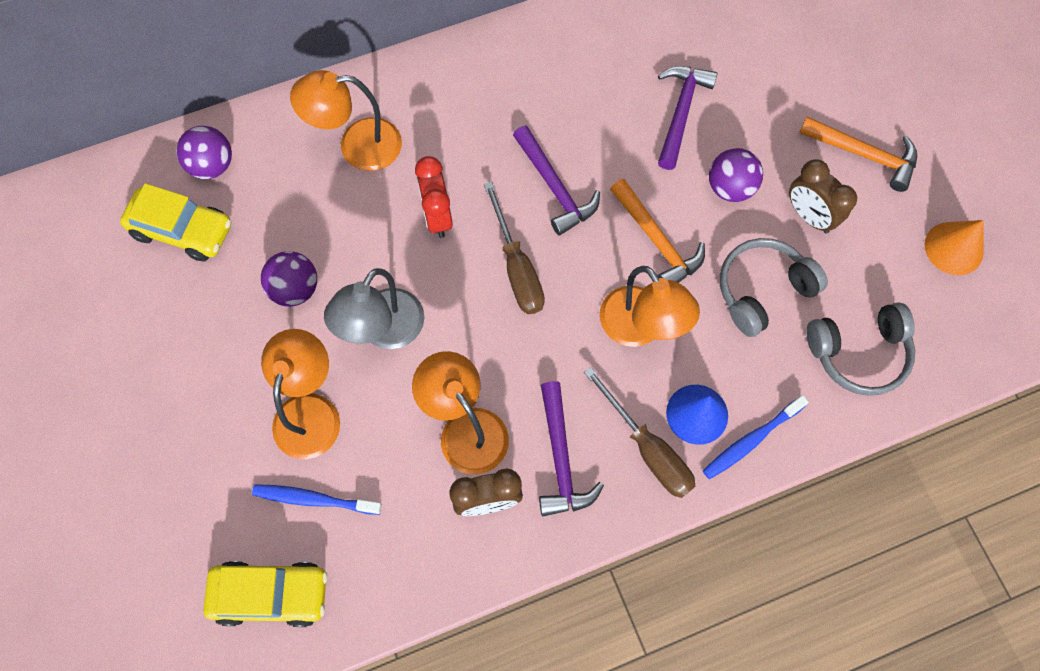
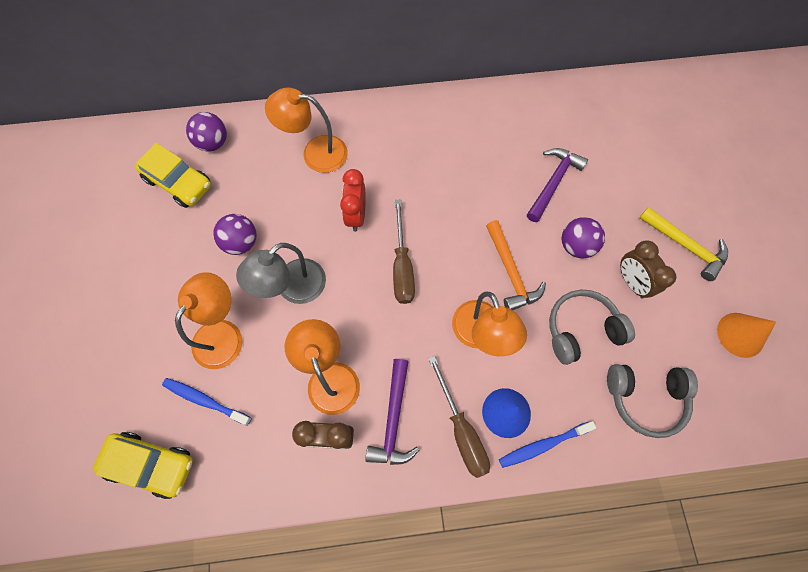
camera: 15 degrees right, 0 degrees up
purple hammer [513,126,600,235] -> none
orange hammer [799,117,917,192] -> yellow hammer [639,207,728,281]

